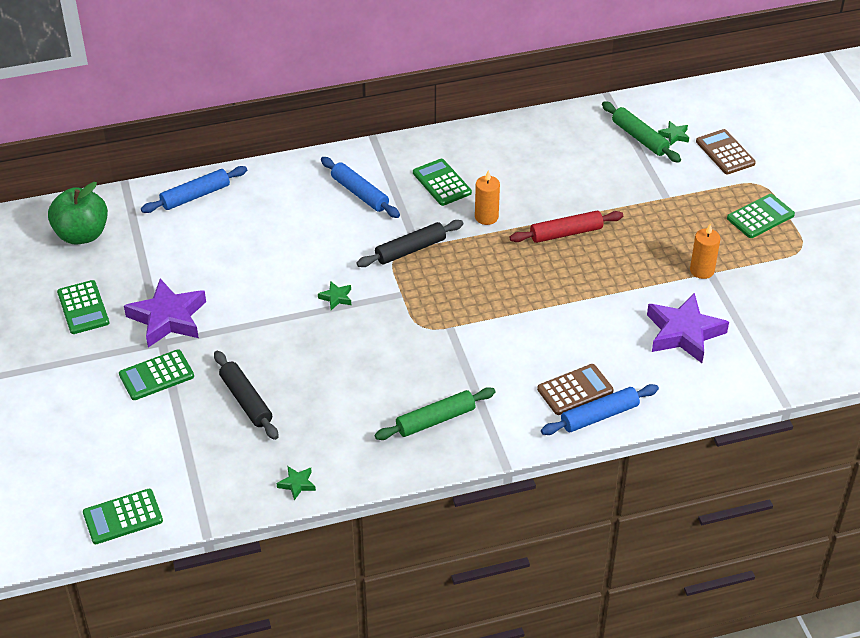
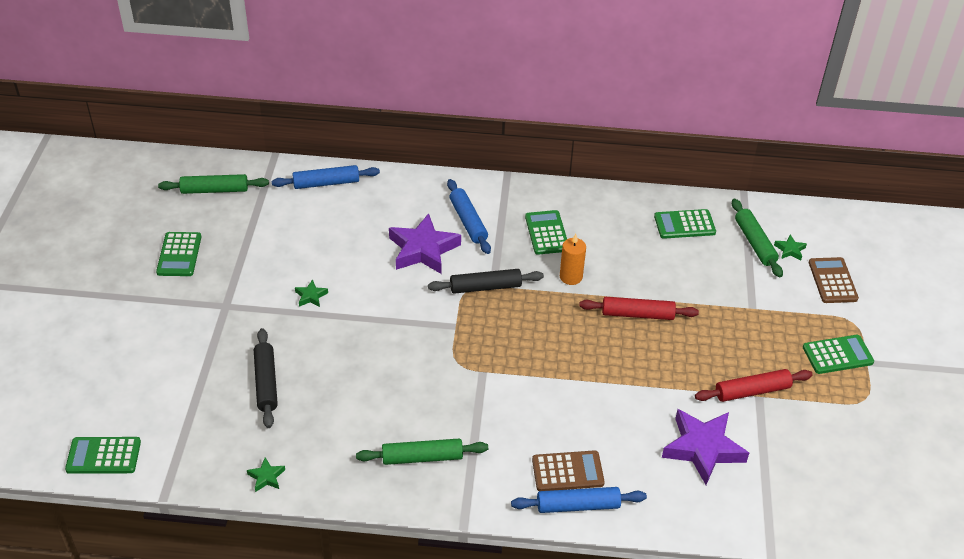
camera: 20 degrees right, 0 degrees up
green apple [48,182,108,244] -> green rolling pin [158,174,269,194]
green calculator [119,349,194,400] -> green calculator moved to [654,209,716,239]
purple star [124,279,206,348] -> purple star moved to [389,213,461,274]
green star [318,281,351,310] -> green star moved to [295,280,328,307]
orange candle [690,224,721,279] -> red rolling pin [695,369,813,402]

